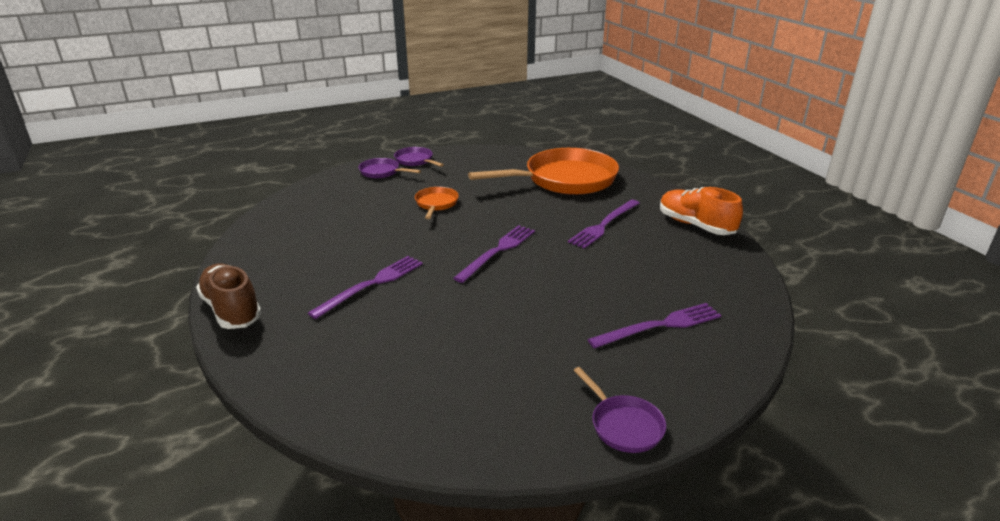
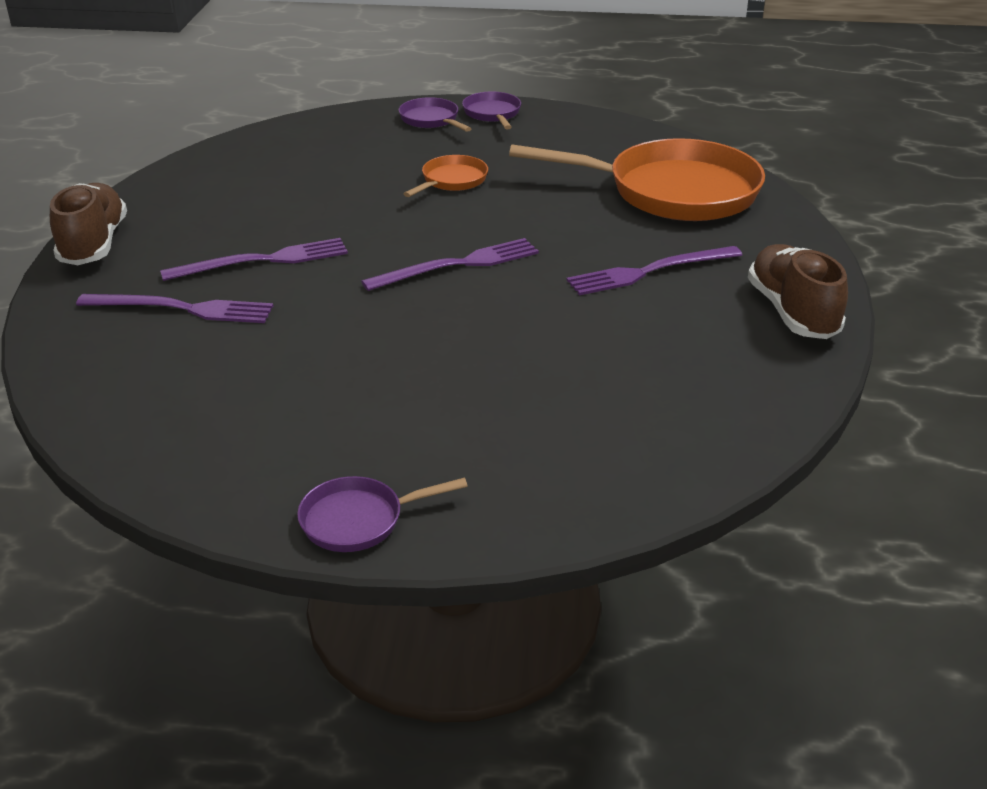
camera: 30 degrees right, 5 degrees up
purple pan [573,367,666,453] -> purple pan turned 75 degrees clockwise [297,476,468,552]
purple fork [587,303,721,349] -> purple fork moved to [76,294,273,323]
orange shoe [660,187,743,235] -> brown shoe [748,244,848,339]

